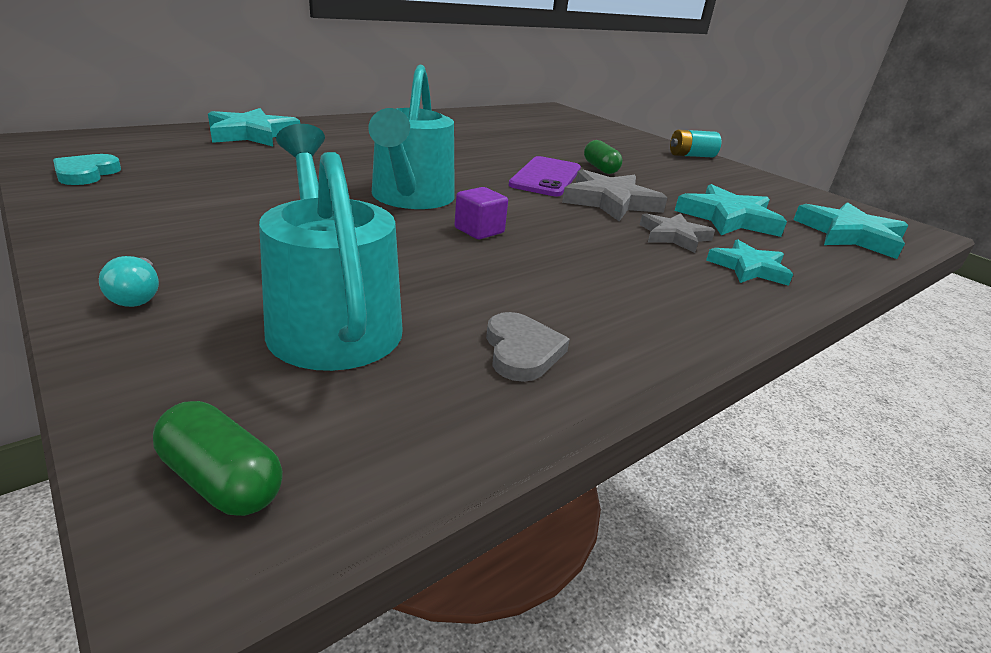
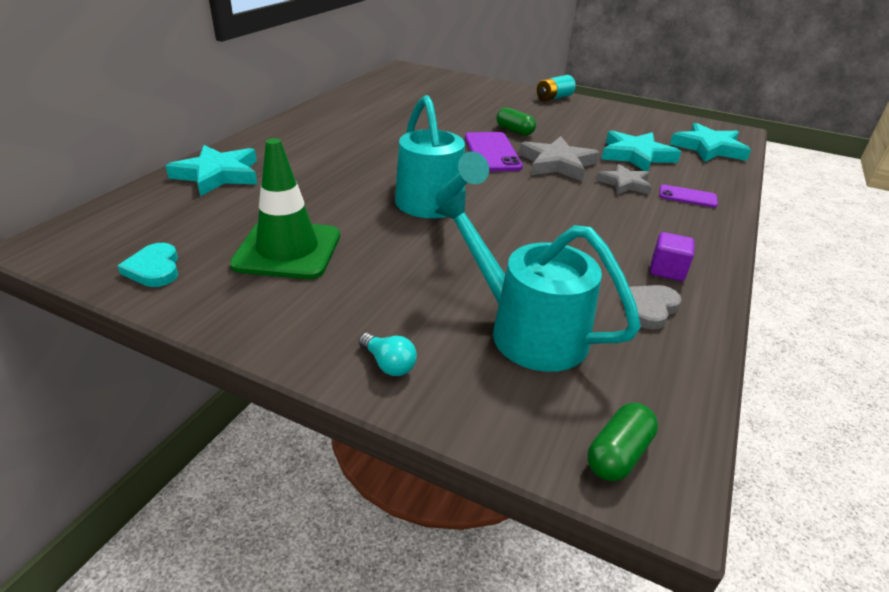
camera: 25 degrees left, 5 degrees up
green capsule [153,401,283,516] -> green capsule turned 60 degrees counterclockwise [588,403,658,481]
purple cube [455,187,508,239] -> purple cube moved to [650,232,694,281]
grey heart [486,312,570,382] -> grey heart turned 105 degrees counterclockwise [629,285,682,330]
turquoise star [706,239,793,286] -> purple phone [659,184,718,208]
none -> green traffic cone [230,138,340,279]

